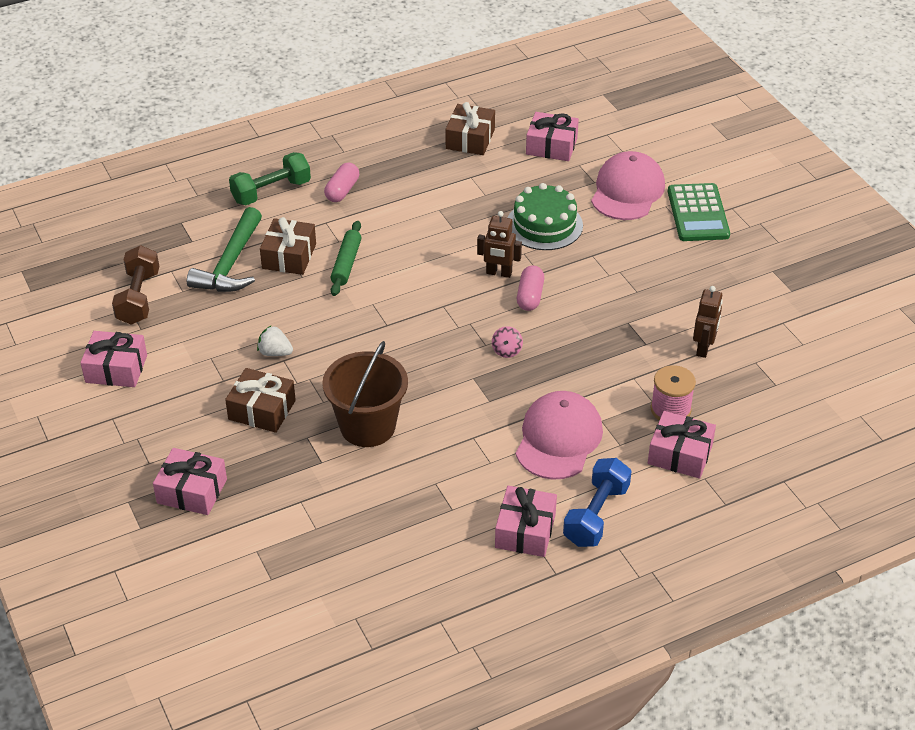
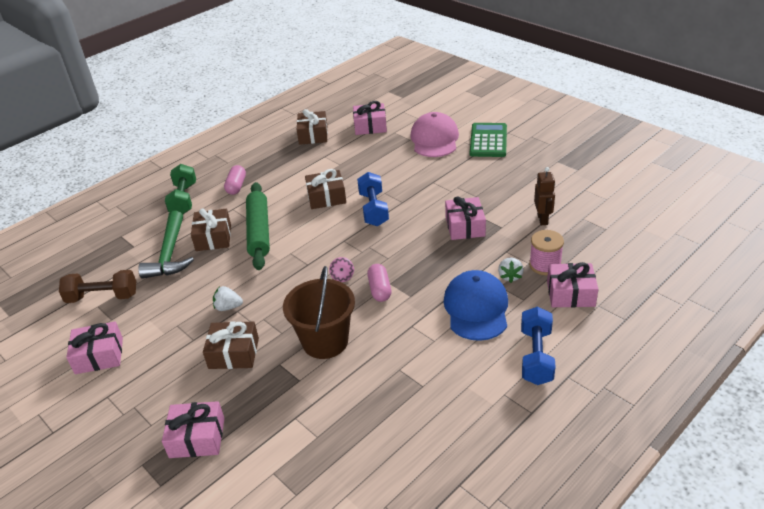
camera: 15 degrees left, 5 degrees down
brown dumbbell [112,245,159,325] -> brown dumbbell turned 75 degrees counterclockwise [59,270,136,303]
green dumbbell [229,152,311,205] -> green dumbbell turned 45 degrees counterclockwise [165,164,196,215]
green rolling pin [331,221,361,296] -> green rolling pin [246,182,270,270], size x1.62
brown robot [477,211,522,278] -> blue dumbbell [357,172,389,226]
pink spinning top [492,326,523,358] -> pink spinning top moved to [329,257,354,282]
pink gift [495,486,557,557] -> pink gift moved to [445,196,486,240]
green cake [508,183,583,250] -> none
pink cap [516,391,603,480] -> blue cap [443,270,508,341]
pink capsule [517,265,544,311] -> pink capsule moved to [367,264,391,302]
green calculator [668,183,730,241] -> green calculator turned 150 degrees counterclockwise [470,123,507,157]
none -> brown gift [305,169,346,209]
none -> white strawberry [498,257,524,283]

